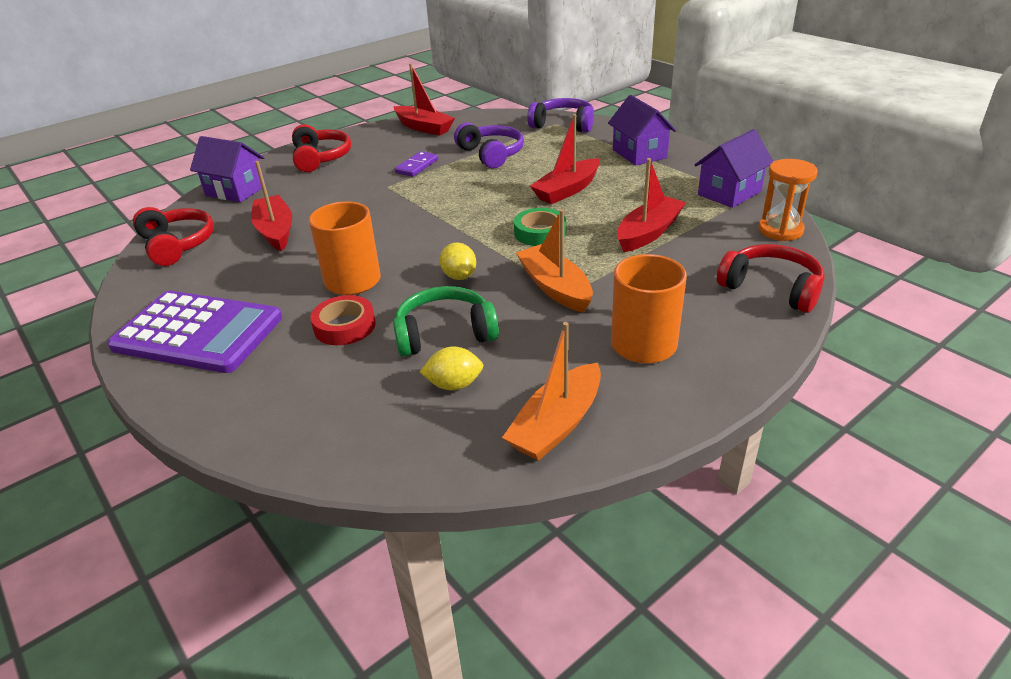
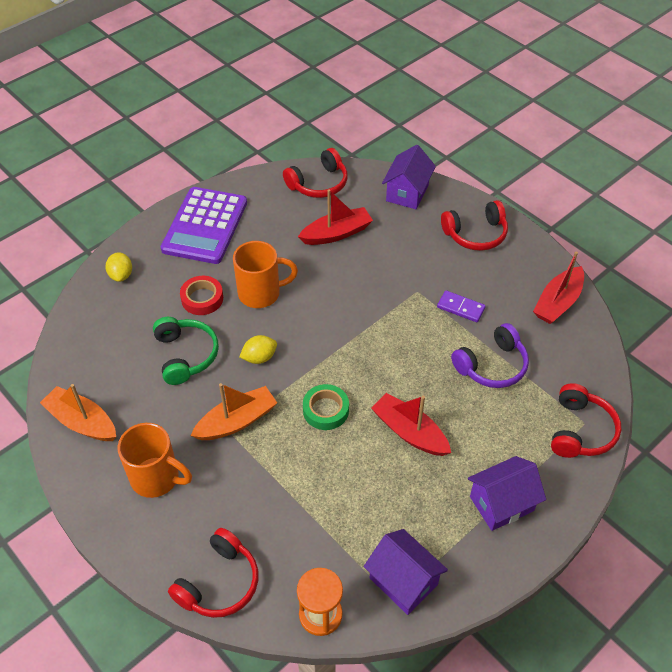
camera: 85 degrees right, 15 degrees up
yellow lemon [420,347,483,390] -> yellow lemon moved to [105,252,132,282]
purple headphones [527,98,594,132] -> red headphones [551,383,621,458]
red boat [617,158,686,252] -> none

